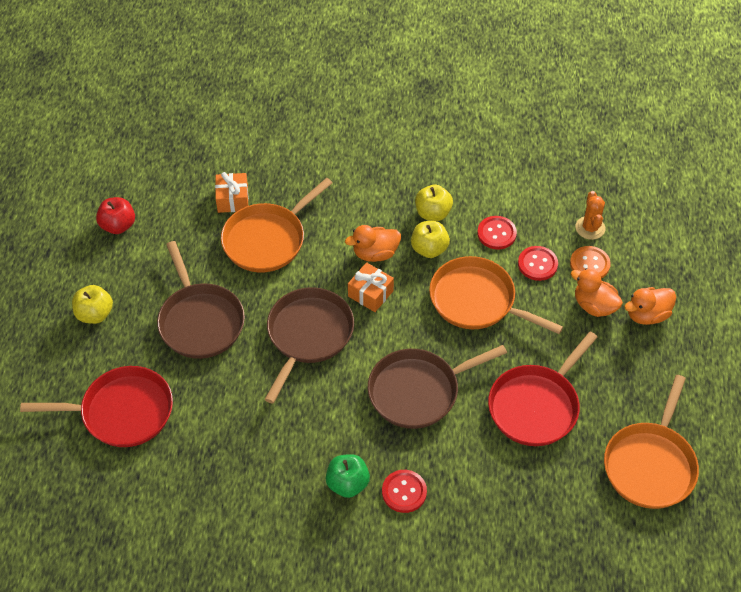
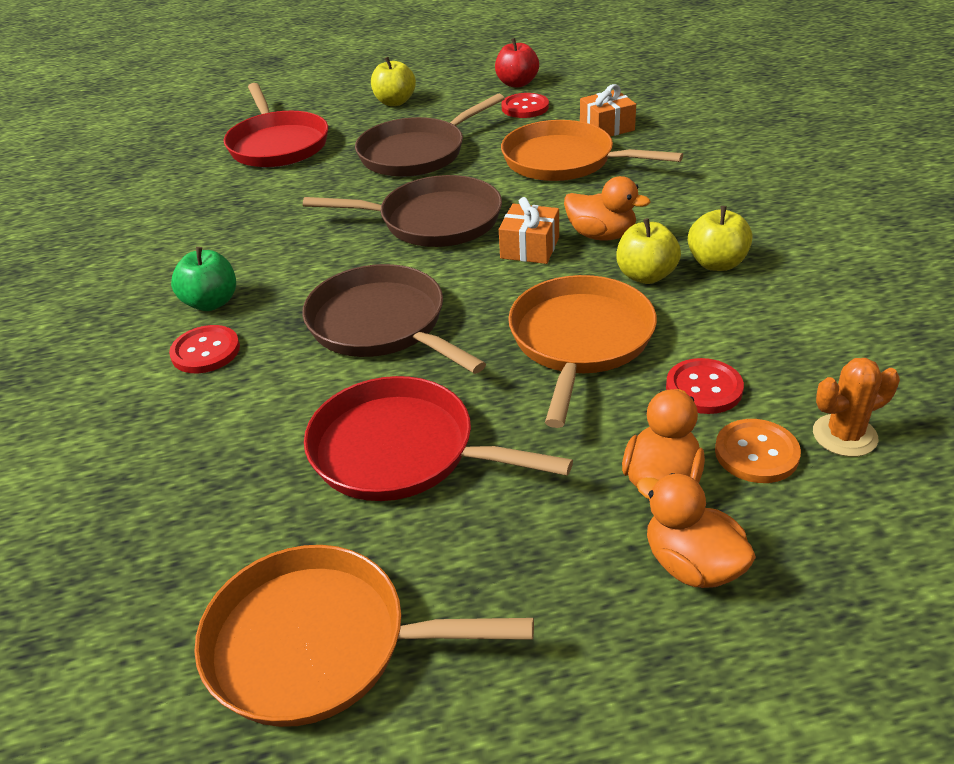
camera: 75 degrees right, 15 degrees down
orange duck [345,225,401,262] -> orange duck turned 150 degrees clockwise [564,176,650,241]
red button [477,216,517,250] -> red button moved to [501,93,549,118]

